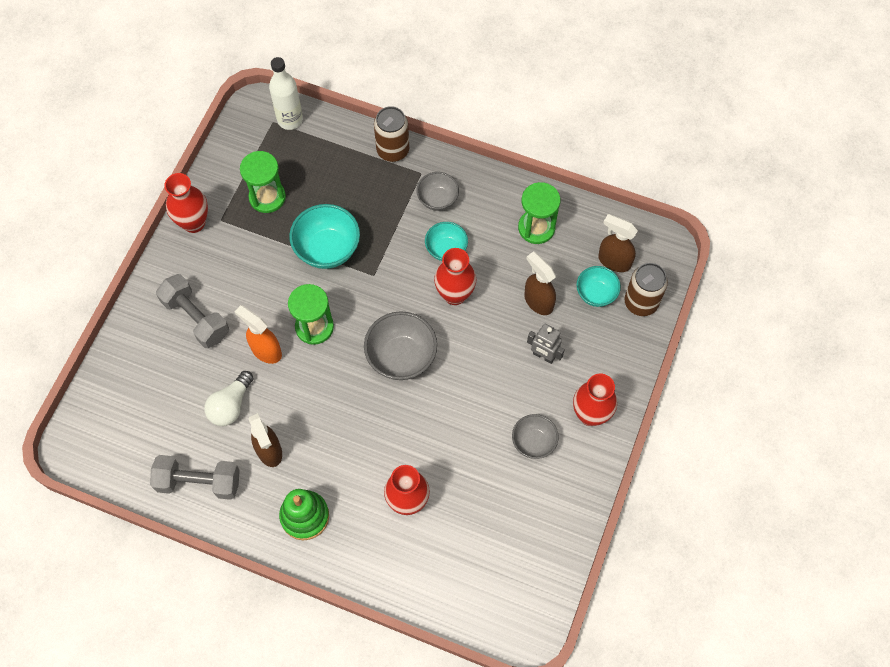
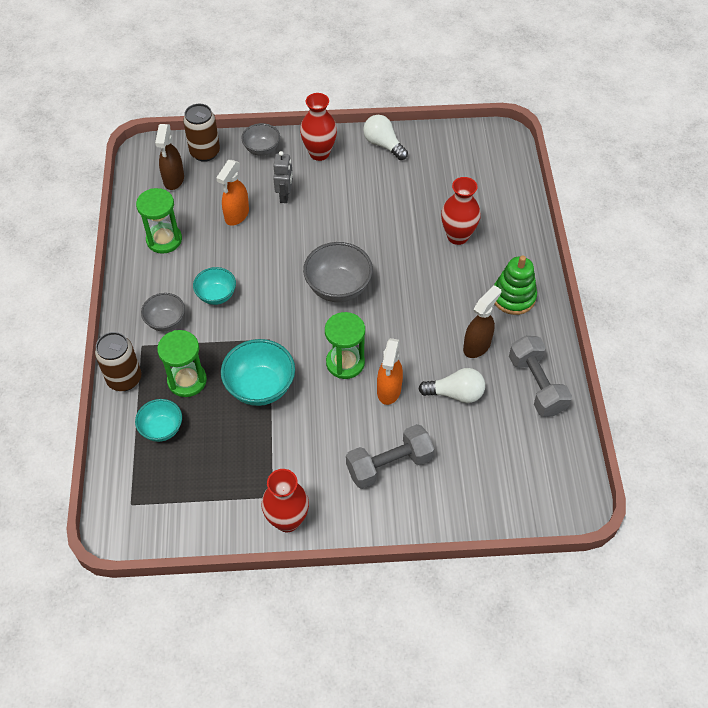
camera: 115 degrees left, 10 degrees down
grey dumbbell [156,274,229,348] -> grey dumbbell turned 45 degrees clockwise [346,424,434,489]
green hourglass [240,151,286,213] -> green hourglass moved to [157,330,207,397]
white bottle [269,57,303,130] -> none
red vase [434,248,476,305] -> none
grey bowl [512,414,559,459] -> grey bowl moved to [241,123,280,156]
brown spray bottle [524,251,556,315] -> orange spray bottle [216,160,249,226]
turquoise bowl [577,266,621,307] -> turquoise bowl moved to [135,399,182,442]
none -> white light bulb [363,115,408,160]

